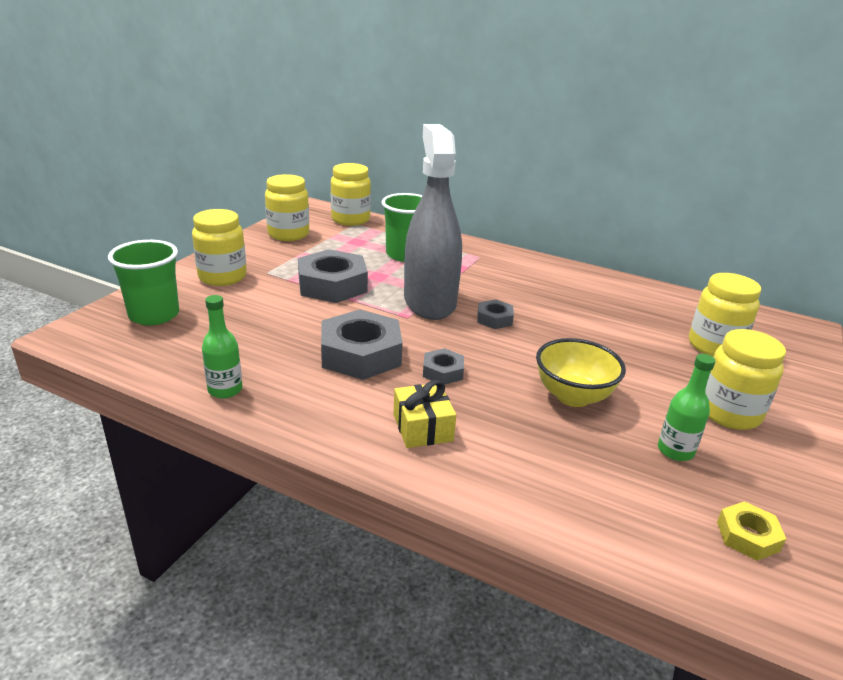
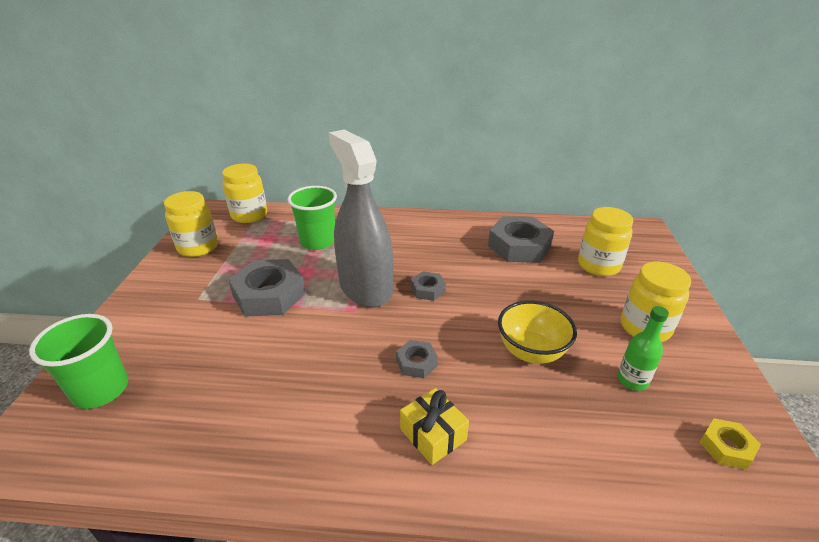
camera: 20 degrees left, 5 degrees up
yellow jar [192,209,247,286] -> none
green bottle [202,295,242,399] -> none
grey nut [321,309,402,380] -> grey nut moved to [488,216,554,263]

